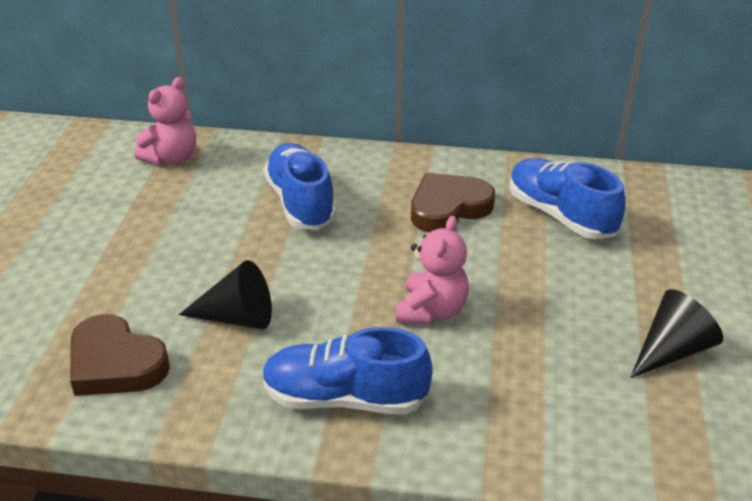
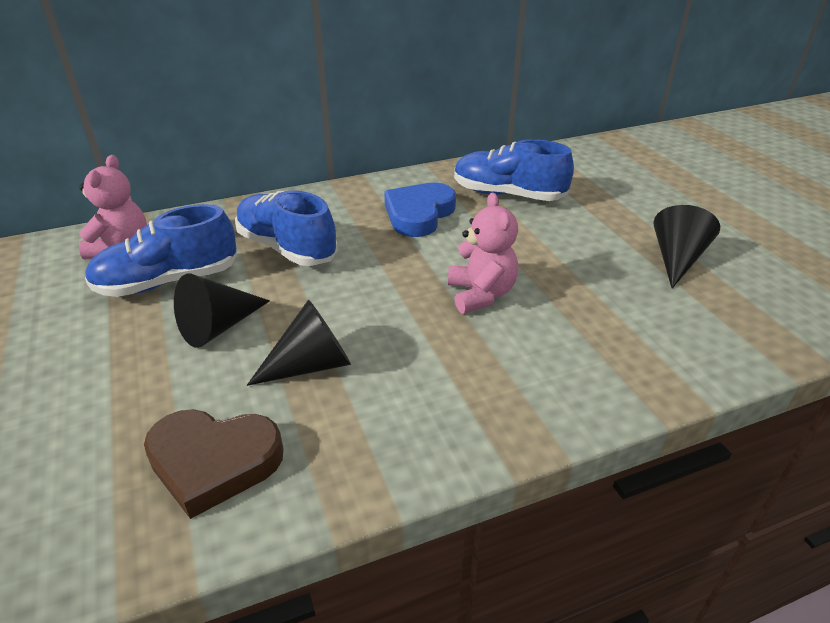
camera: 30 degrees left, 0 degrees up
blue shoe [262,327,433,415] -> blue shoe moved to [85,204,237,297]
brown heart [411,173,495,233] -> blue heart [384,182,456,237]
none -> black cone [174,273,270,348]

